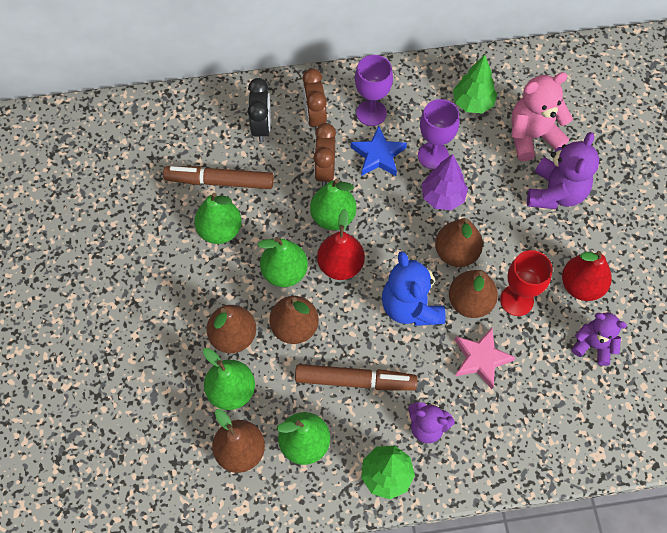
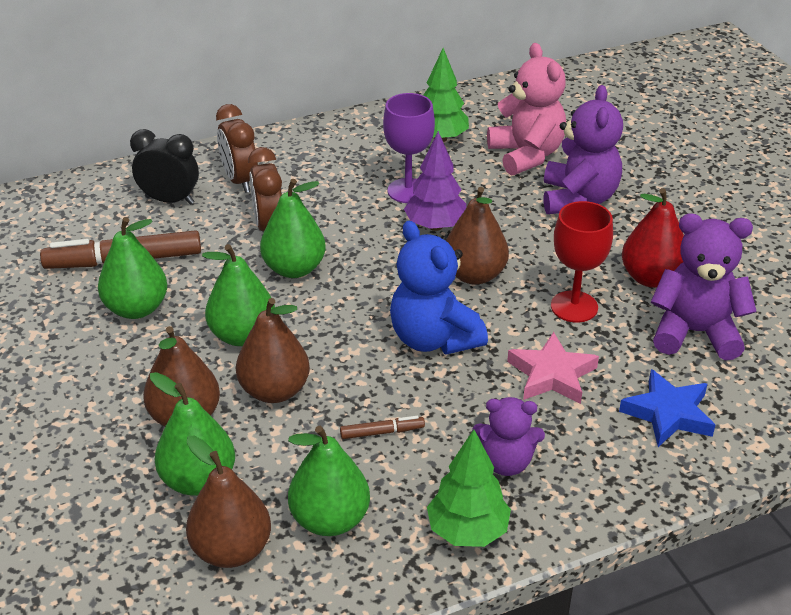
camera: 15 degrees left, 25 degrees down
black clock [248,78,271,142] -> black clock turned 60 degrees counterclockwise [130,129,199,205]
brown marker [295,364,418,391] -> brown marker [340,416,425,439], size x0.46
red pear [317,209,365,280] -> none
blue star [351,126,407,176] -> blue star moved to [619,369,715,447]
purple goblet [355,55,393,126] -> none
brown pear [449,270,498,318] -> none
pink teddy bear [511,72,573,161] -> pink teddy bear turned 105 degrees clockwise [487,43,566,176]
purple teddy bear [571,313,627,366] -> purple teddy bear [651,213,757,360], size x1.57

